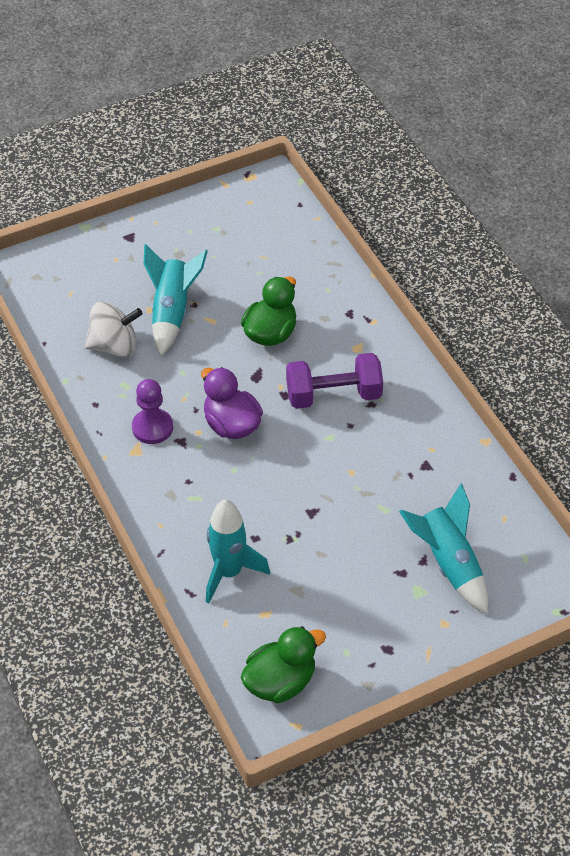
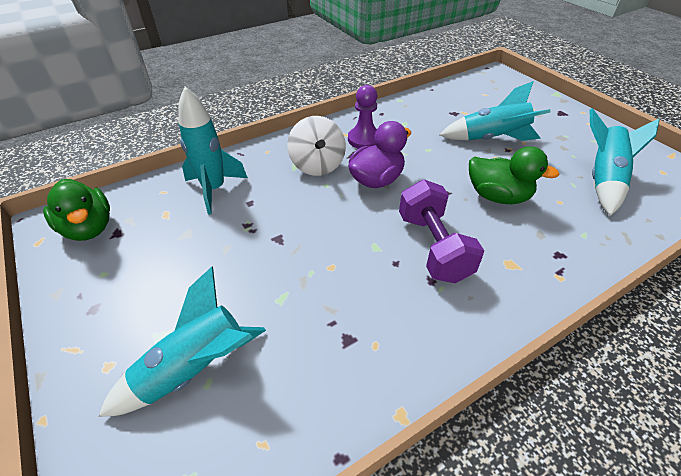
camera: 85 degrees right, 5 degrees down
white spinning top [85,302,143,357] -> white spinning top moved to [287,116,346,176]
none -> turquoise rocket [590,108,660,216]

